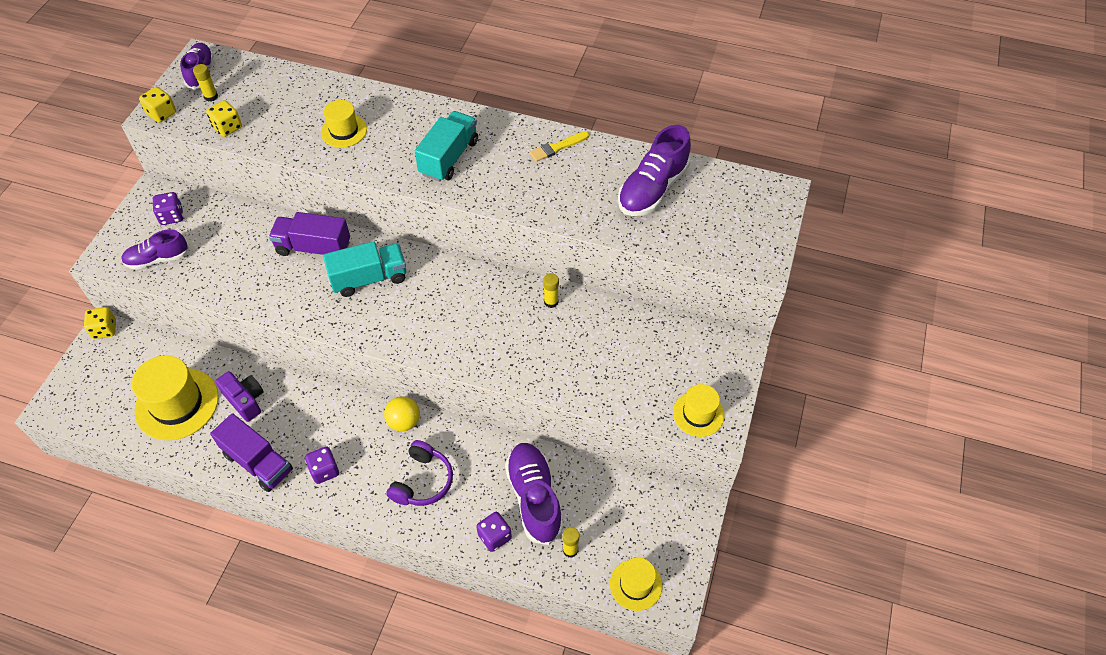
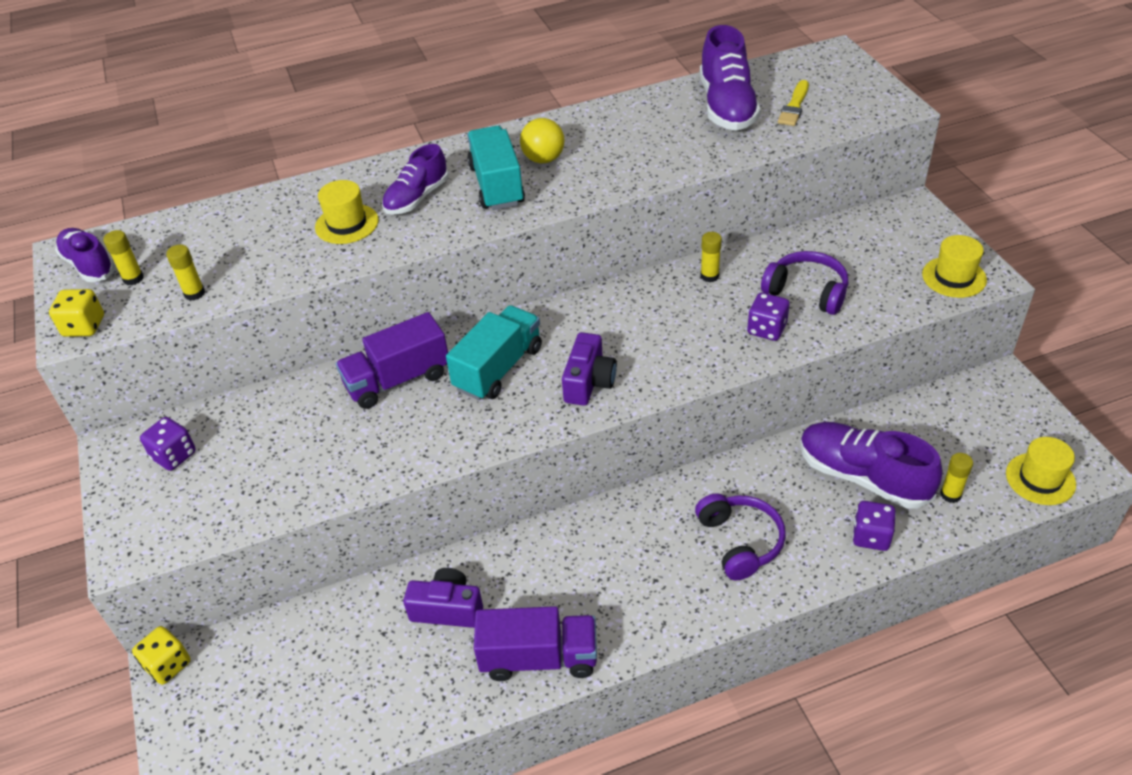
camera: 35 degrees left, 10 degrees down
purple shoe [121,229,189,270] -> purple shoe moved to [382,144,449,215]
yellow hat [132,355,219,440] -> none
yellow dice [206,100,242,137] -> yellow glue stick [166,245,205,301]
purple dice [305,446,339,484] -> purple dice moved to [747,293,790,341]
yellow ball [384,396,420,432] -> yellow ball moved to [520,118,565,163]
yellow brush [529,131,589,162] -> yellow brush moved to [778,80,809,126]
none -> purple camera [562,332,617,406]
none -> purple headphones [761,251,848,315]

